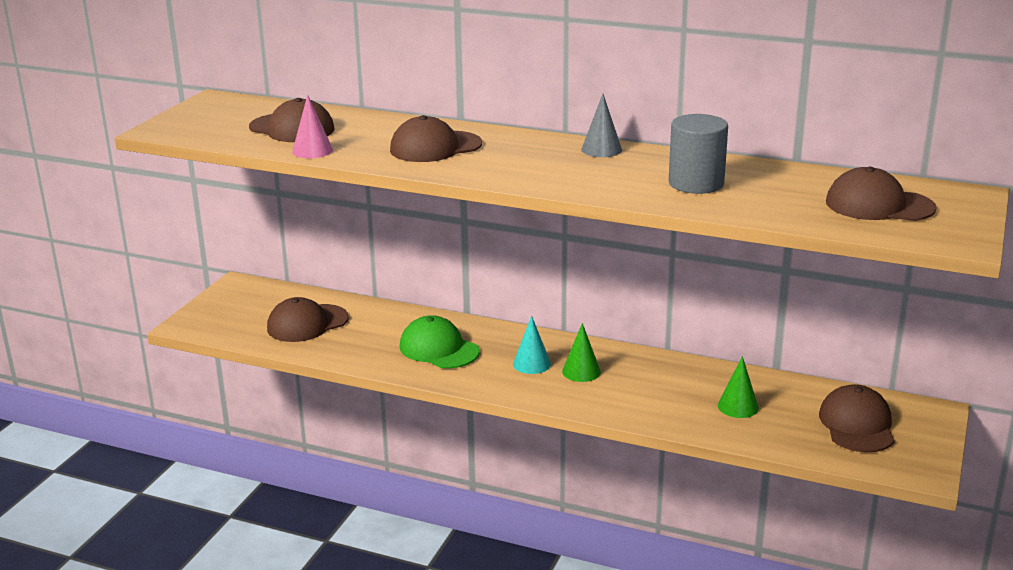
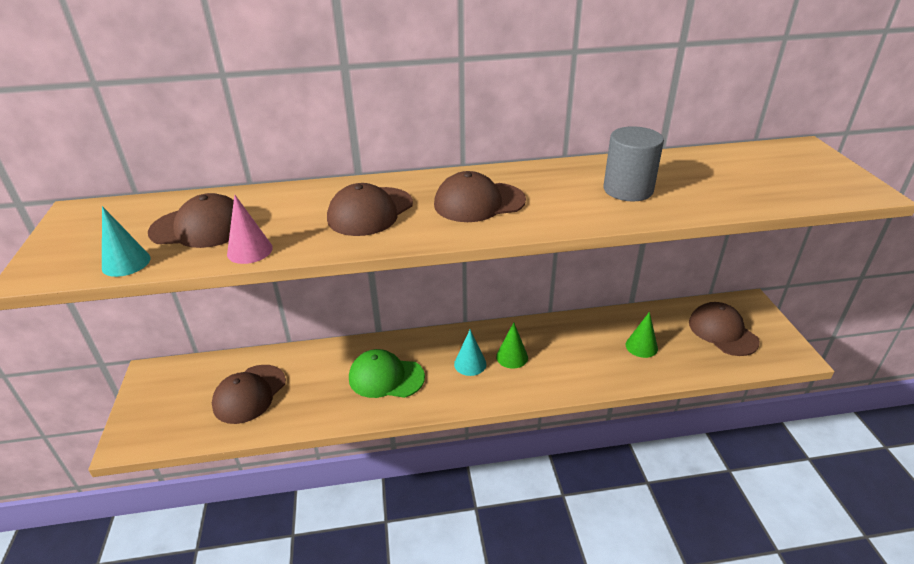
camera: 30 degrees left, 10 degrees up
grey cone [581,94,622,157] -> none
brown cap [826,167,937,221] -> brown cap moved to [434,171,526,222]
none -> turquoise cone [102,206,151,277]

